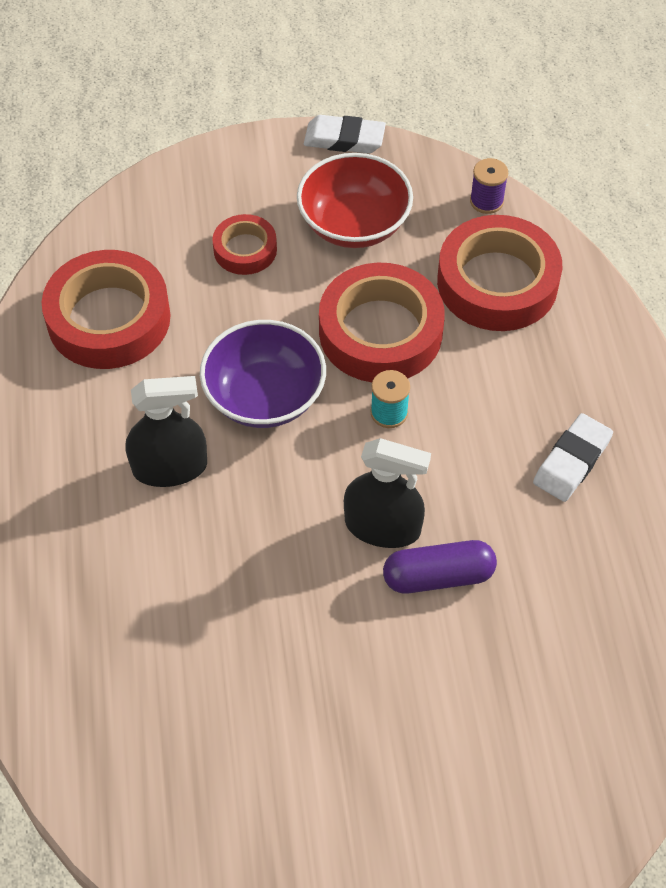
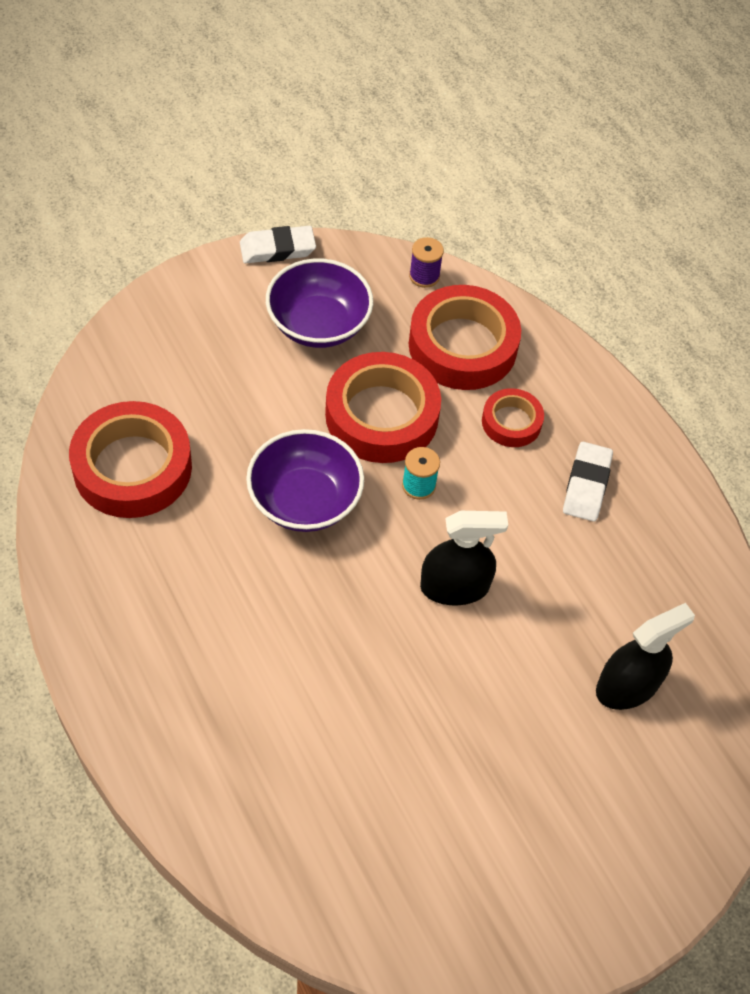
camera: 25 degrees left, 0 degrees up
black spray bottle [125,376,207,487] -> black spray bottle moved to [596,603,695,710]
red tape [212,214,277,275] -> red tape moved to [482,388,544,447]
red bowl [297,153,413,248] -> purple bowl [266,259,373,348]
purple capsule [383,540,497,593] -> none

